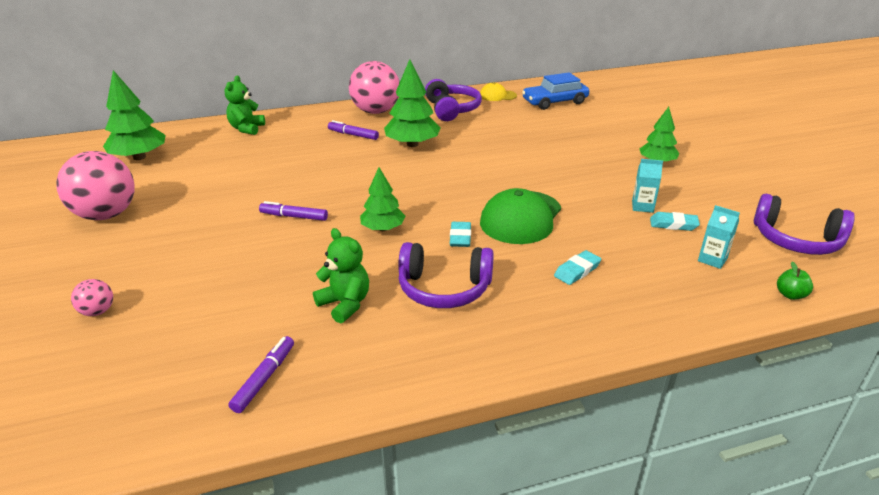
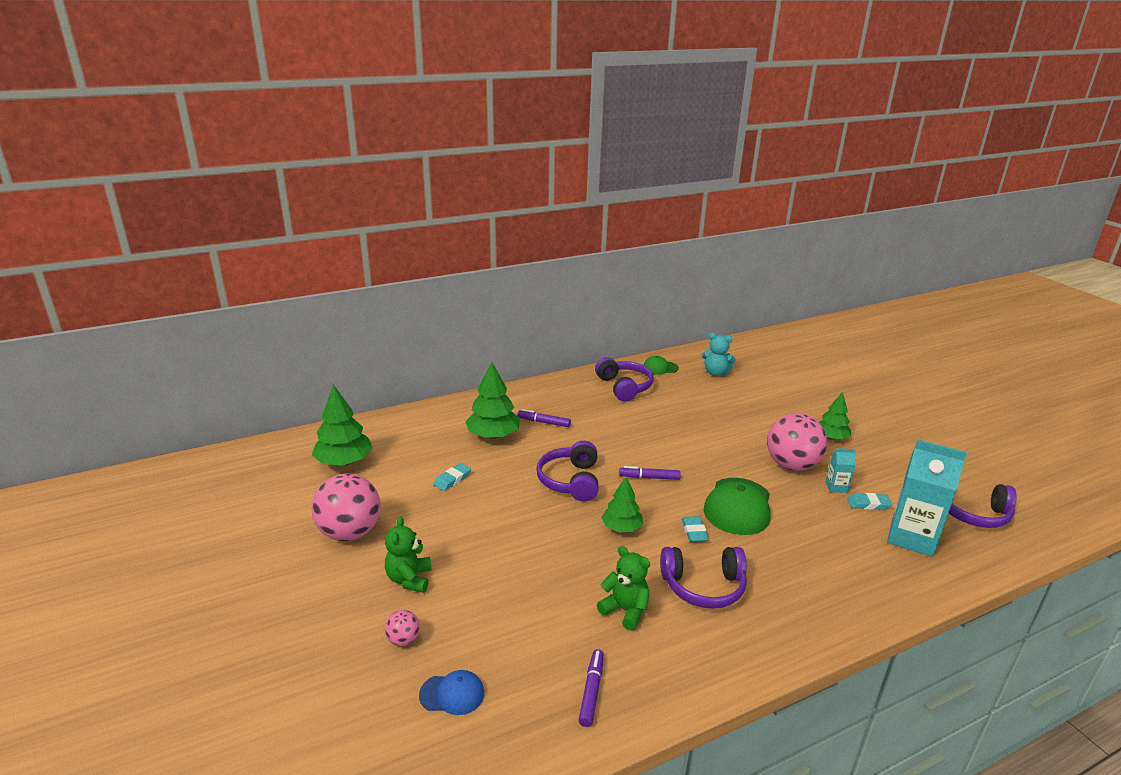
camera: 10 degrees left, 5 degrees down
green teddy bear [225,75,265,135] -> green teddy bear moved to [385,517,432,593]
purple marker [259,201,328,221] -> purple marker moved to [619,466,681,480]
pink ball [349,61,400,114] -> pink ball moved to [767,413,827,471]
green tree [384,59,441,147] -> green tree moved to [465,361,520,439]
yellow cap [480,82,517,101] -> green cap [643,356,679,375]
blue car [522,72,589,110] -> turquoise teddy bear [702,333,736,376]
turquoise eraser [554,250,601,285] -> turquoise eraser moved to [434,463,471,491]
turquoise carton [698,205,740,269] -> turquoise carton [887,439,967,557], size x2.18
green apple [777,262,813,300] -> none
none -> blue cap [419,670,484,715]
none -> purple headphones [536,441,599,502]

